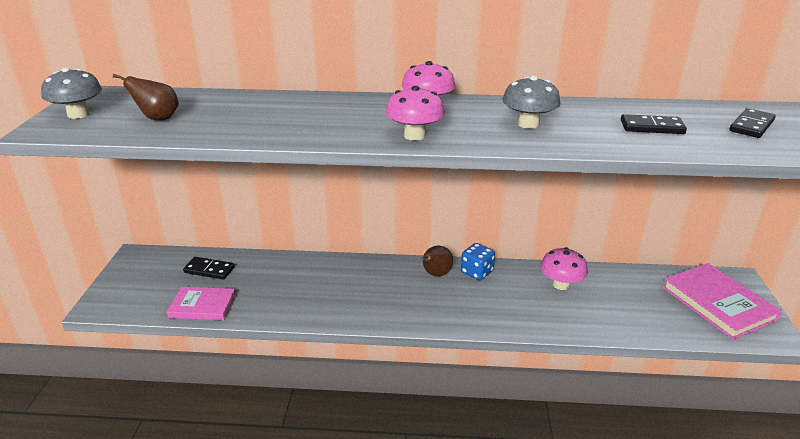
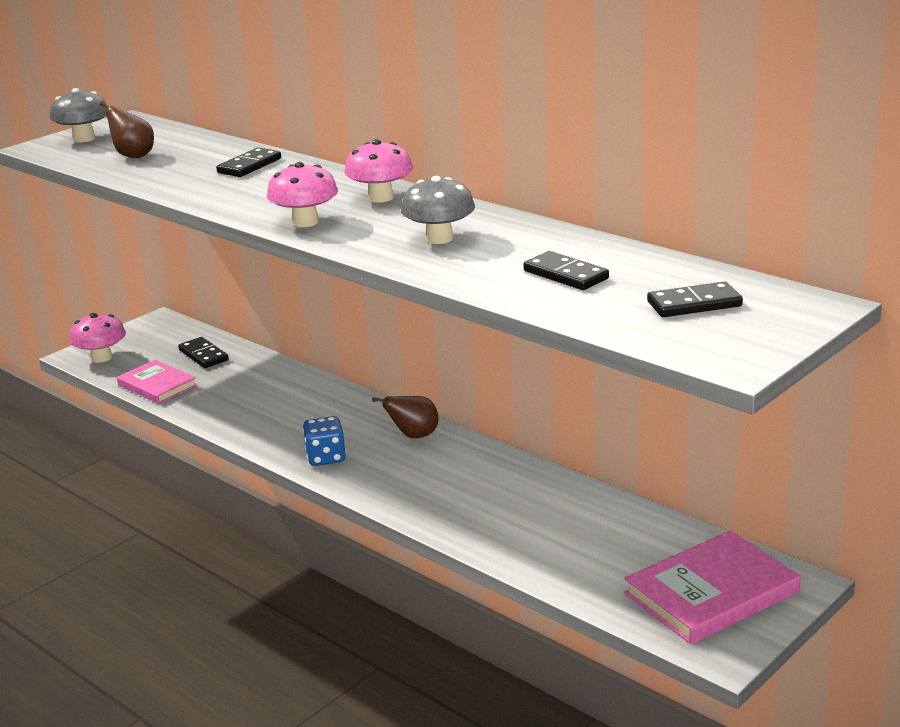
camera: 40 degrees right, 5 degrees down
blue dice [461,243,495,280] -> blue dice moved to [303,416,346,466]
pink mushroom [540,247,588,290] -> pink mushroom moved to [69,313,126,363]
pink book [662,263,782,340] -> pink book turned 45 degrees clockwise [624,530,800,644]
none -> black domino [216,148,281,177]

